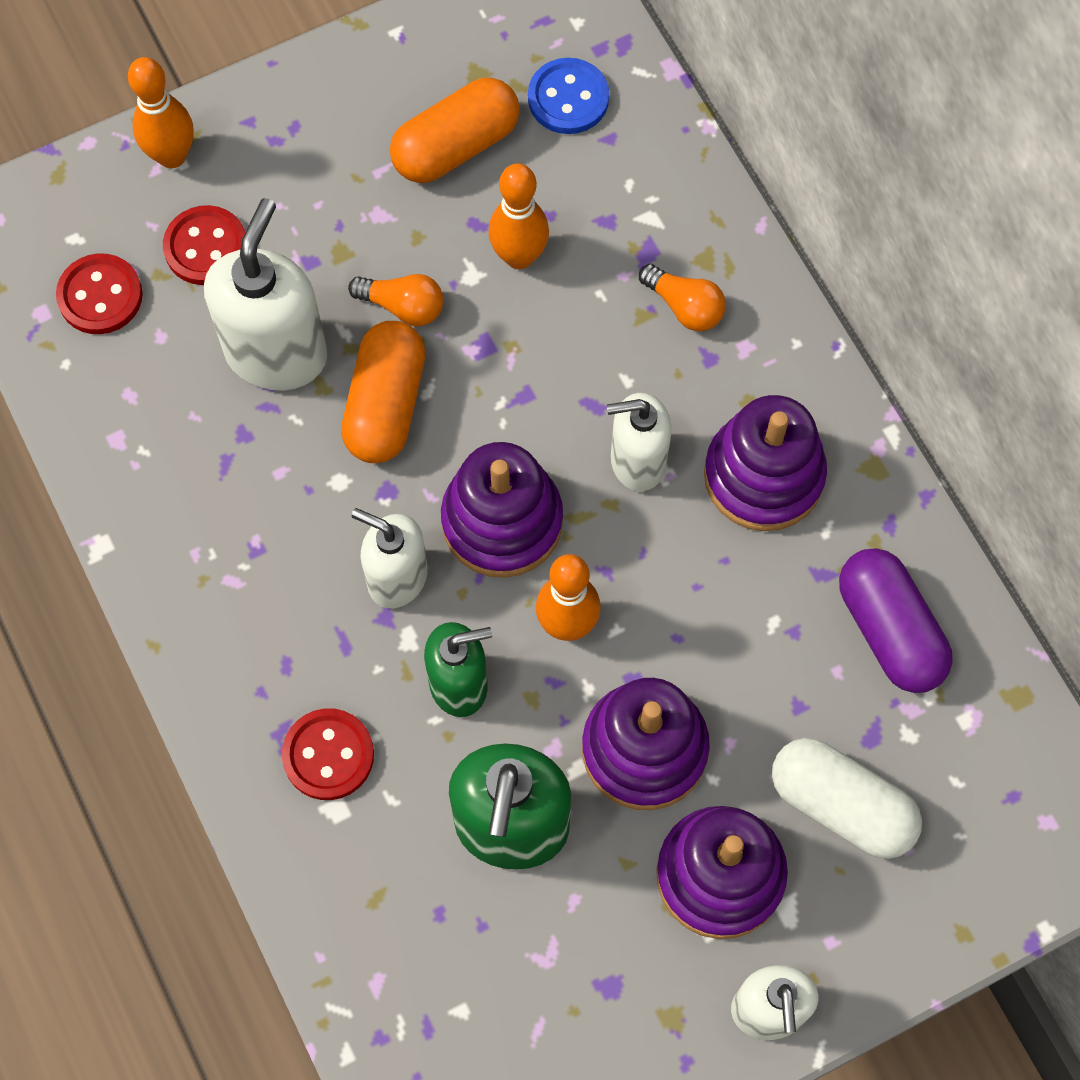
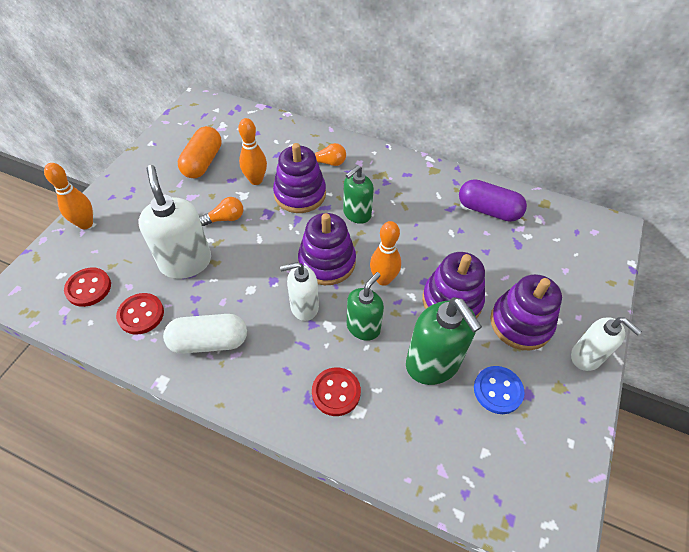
camera: 40 degrees left, 15 degrees down
red button [163,205,245,285] -> red button moved to [116,293,164,335]
orange capsule [341,321,425,463] -> none
blue button [528,58,609,134] -> blue button moved to [474,366,525,414]
white soap dispenser [607,393,672,491] -> green soap dispenser [343,166,374,224]
purple stacking toy [704,395,827,531] -> purple stacking toy moved to [273,143,326,213]
white capsule [772,738,922,859] -> white capsule moved to [163,314,247,354]

